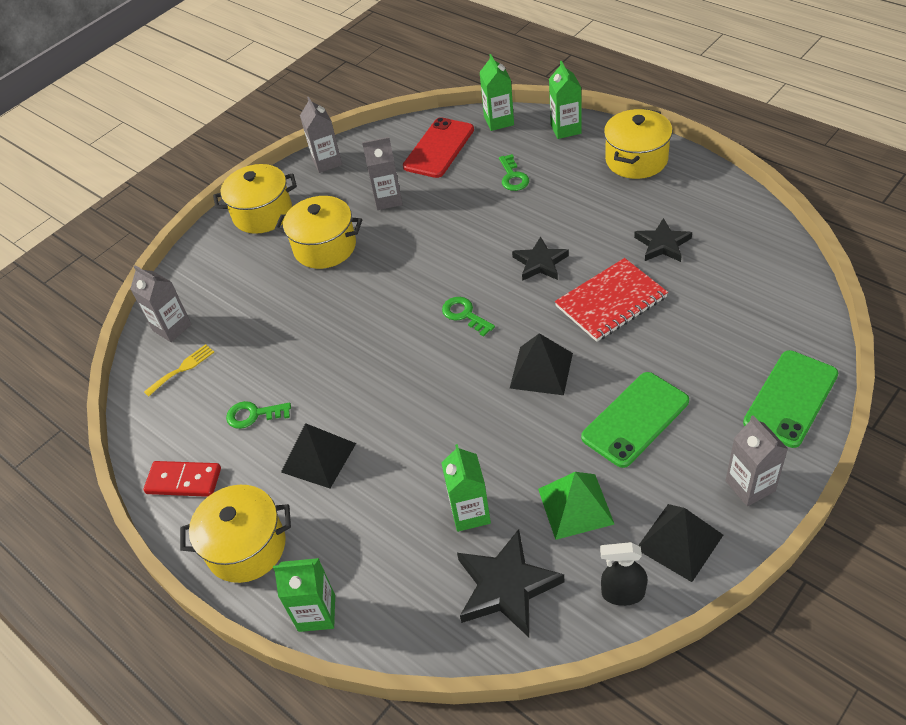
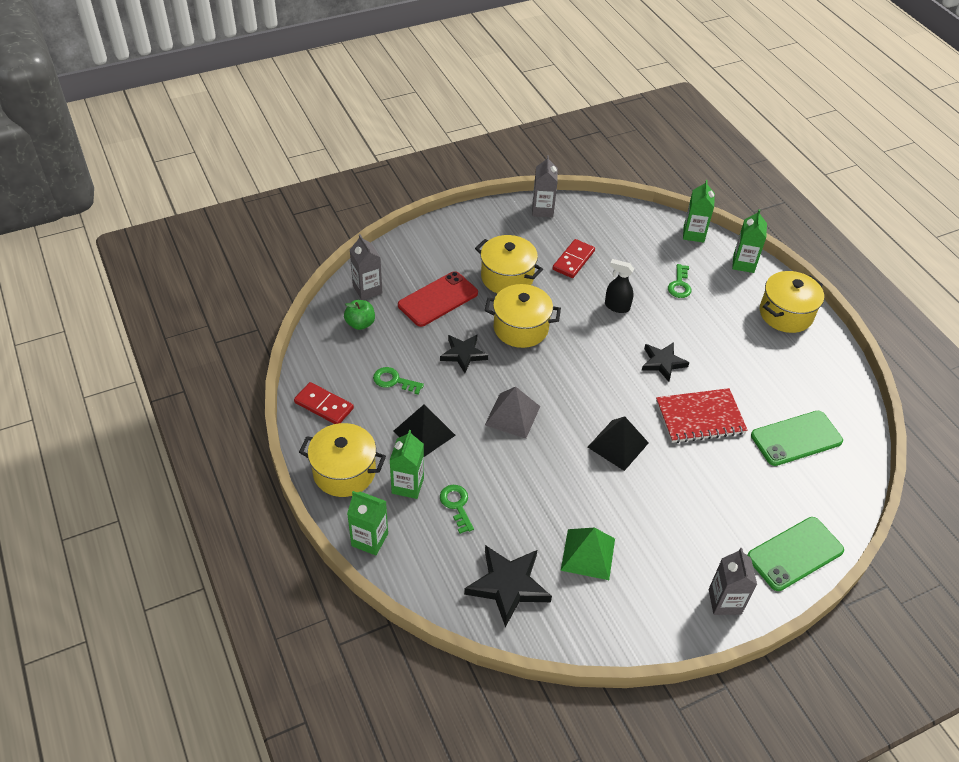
camera: 15 degrees right, 0 degrees up
yellow fork [144,344,214,397] -> green apple [344,300,375,330]
yellow pot [213,164,297,234] -> yellow pot moved to [485,284,561,348]
grey carton [362,137,403,210] -> red domino [552,239,595,278]
red phone [403,117,474,178] -> red phone moved to [398,271,478,327]
green carton [441,444,491,532] -> green carton moved to [389,430,424,499]
green key [442,297,495,337] -> green key moved to [440,485,474,534]
green phone [581,372,689,468] -> green phone moved to [751,411,843,466]
black spray bottle [600,542,647,606] -> black spray bottle moved to [605,259,634,313]
black star [634,218,692,262] -> black star moved to [440,335,488,373]
black pyramid [638,504,723,582] -> none
none -> grey pyramid [485,387,540,439]

